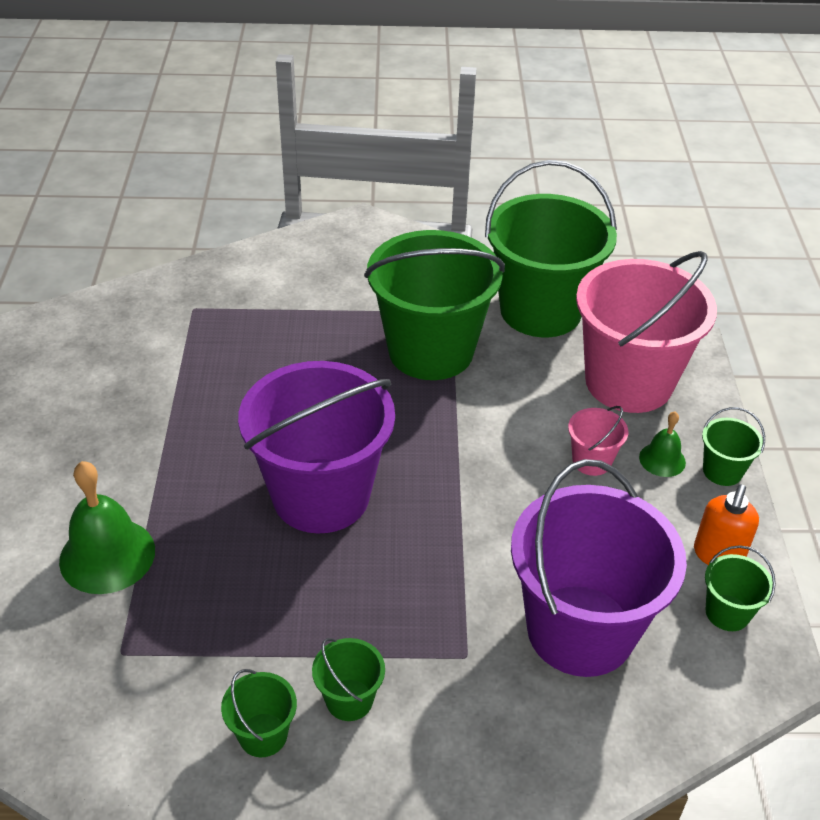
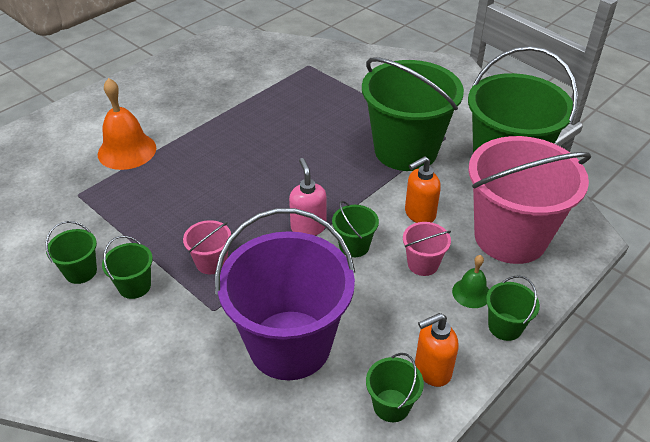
camera: 45 degrees right, 0 degrees up
green bell [59,461,155,594] -> orange bell [98,78,156,170]
purple bucket [238,361,395,533] -> none
none -> pink bucket [183,220,231,274]
none -> pink soap dispenser [289,158,327,235]
none -> green bucket [332,201,379,257]
none -> orange soap dispenser [405,156,441,223]

